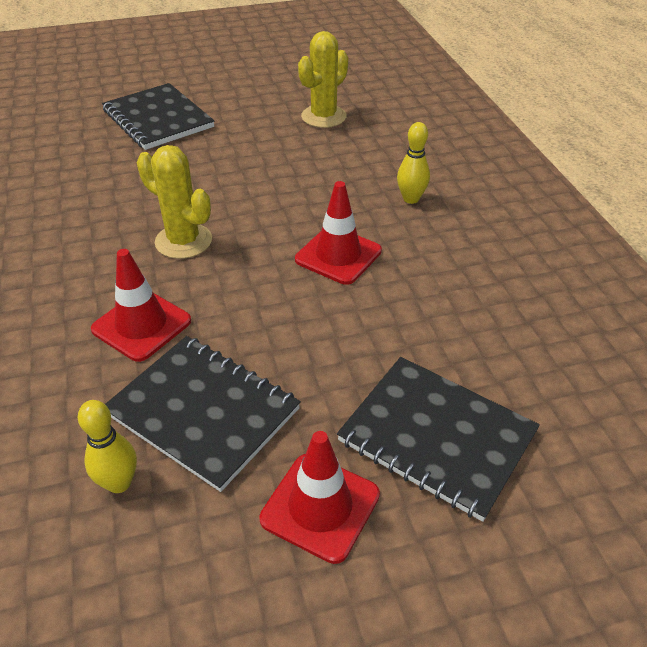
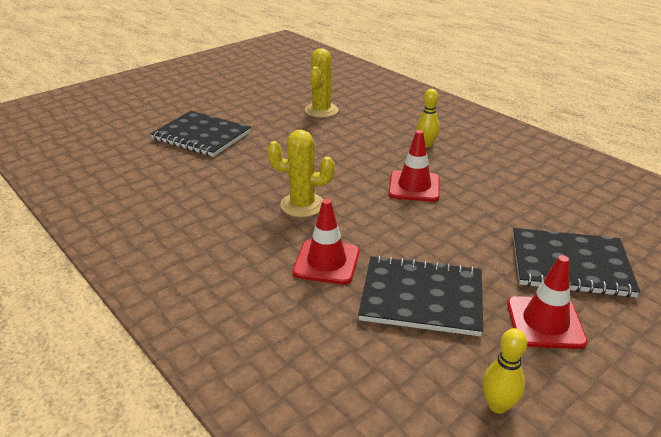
camera: 25 degrees left, 10 degrees down
yellow bowling pin [77,400,137,493] -> yellow bowling pin moved to [482,328,527,414]

